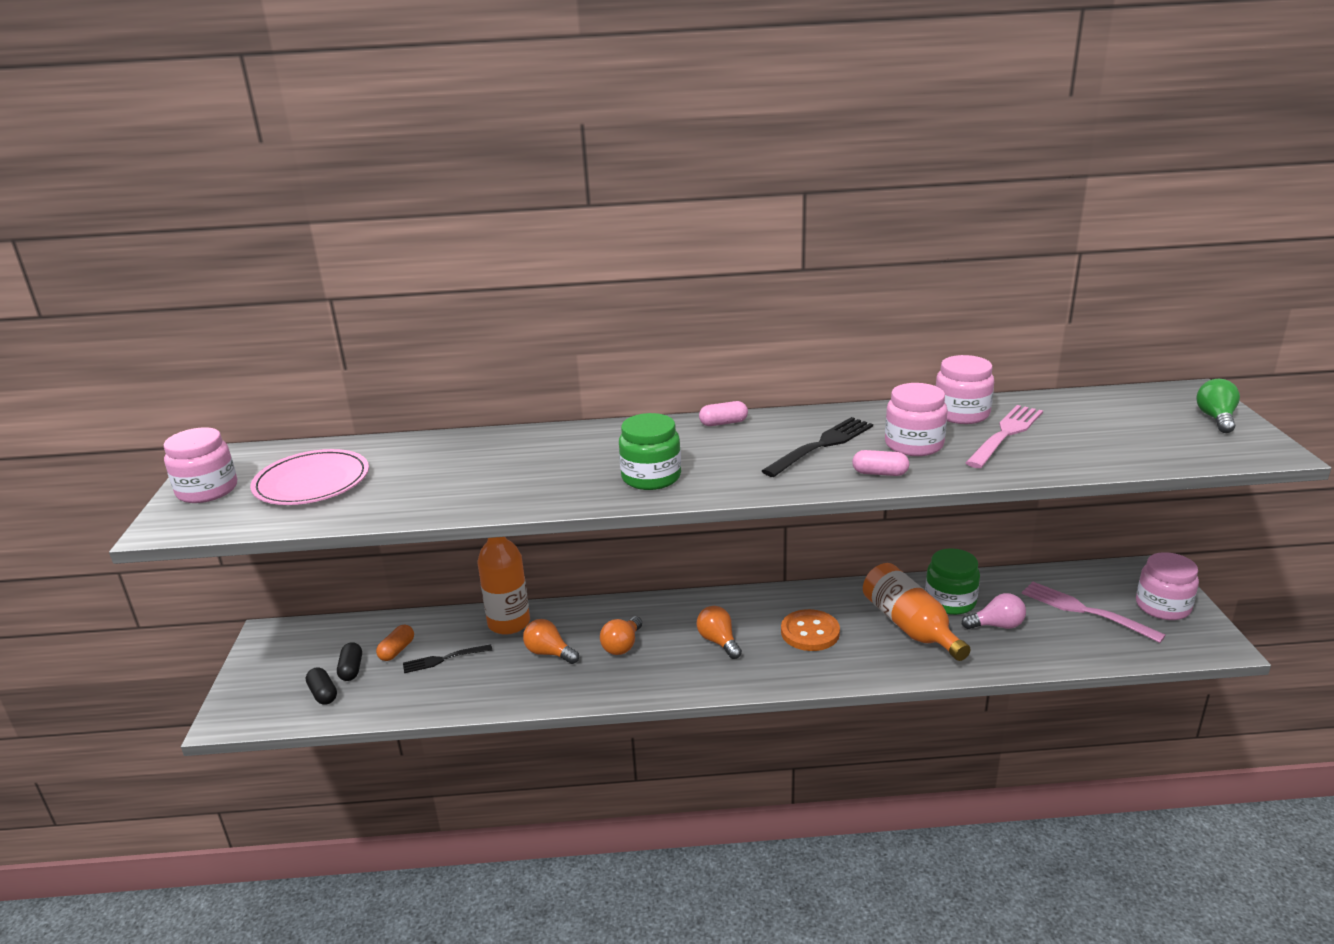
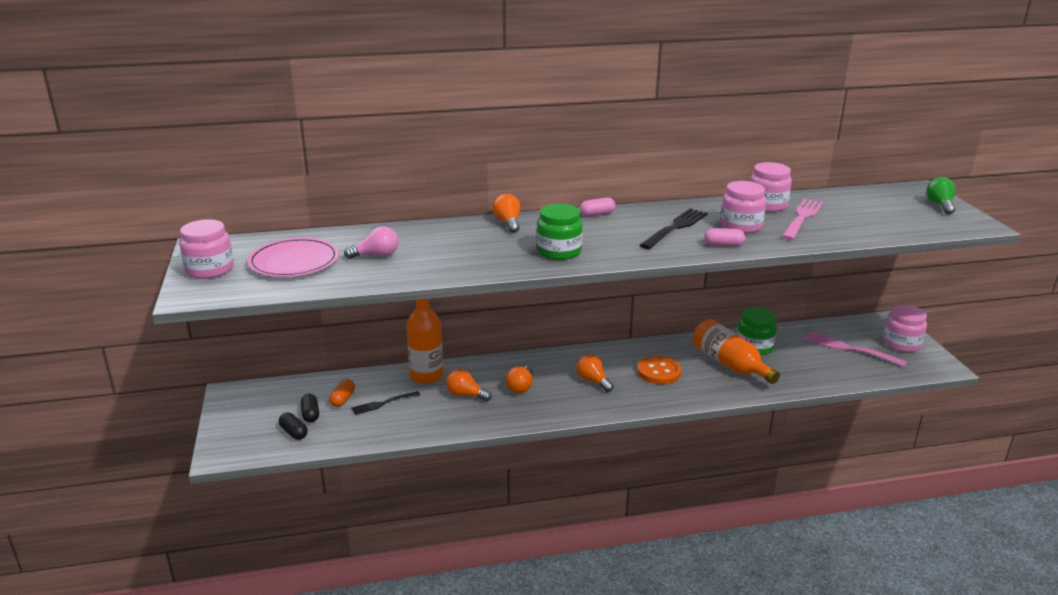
camera: 10 degrees left, 0 degrees up
pink light bulb [962,593,1026,629] -> pink light bulb moved to [344,226,398,259]
none -> orange light bulb [493,194,521,233]

